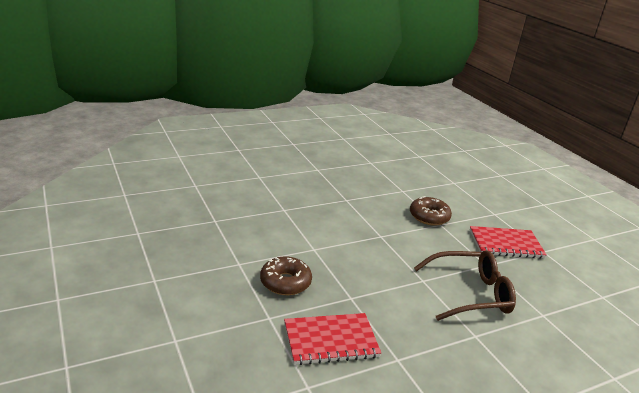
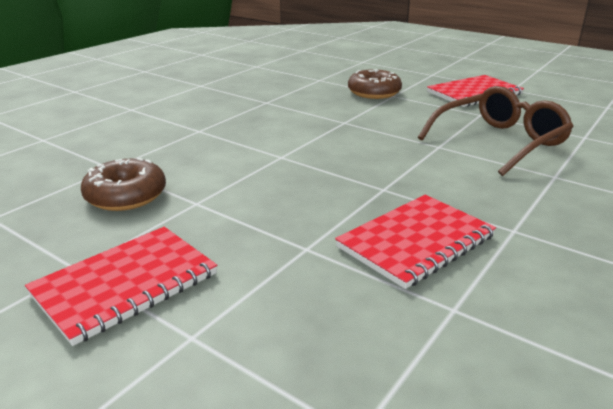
camera: 25 degrees left, 0 degrees up
brown donut [260,256,312,295] -> brown donut moved to [81,158,166,211]
none -> red notebook [25,227,217,346]

